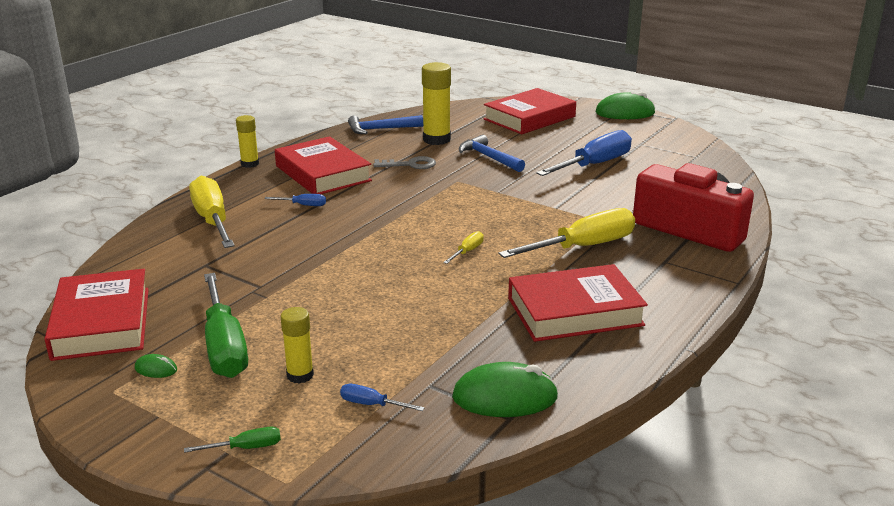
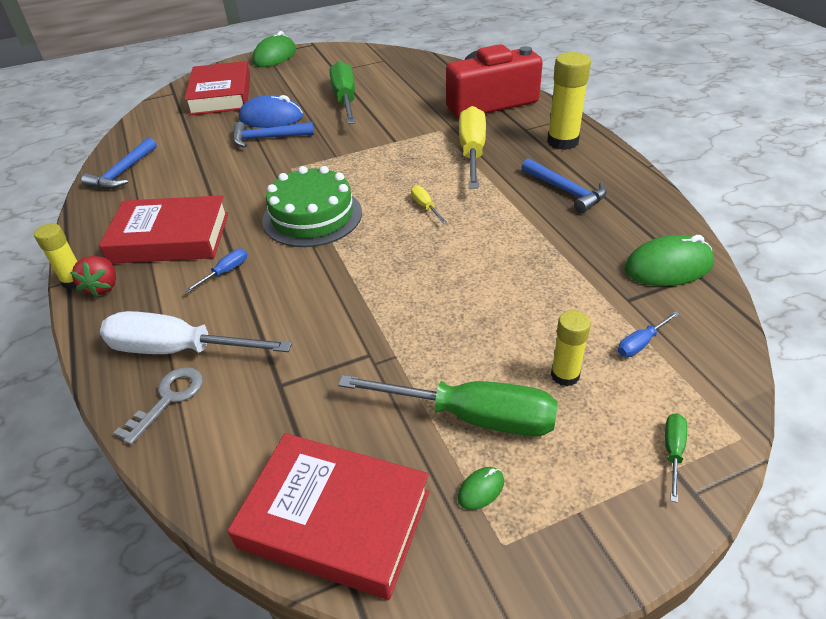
camera: 55 degrees left, 15 degrees up
yellow screwdriver [189,176,234,248] -> white screwdriver [100,311,292,354]
grey key [373,156,436,169] -> grey key moved to [114,367,203,445]
yellow glue stick [422,62,451,145] -> yellow glue stick moved to [547,52,591,150]
green mouse [452,362,558,417] -> green mouse turned 45 degrees clockwise [624,235,714,286]
red book [508,264,648,342] -> blue hammer [521,158,607,213]
blue screwdriver [536,130,632,176] -> green screwdriver [330,61,356,124]
none -> red strawberry [70,256,116,297]
none -> blue mouse [239,95,303,128]
none -> green cake [262,166,362,247]

